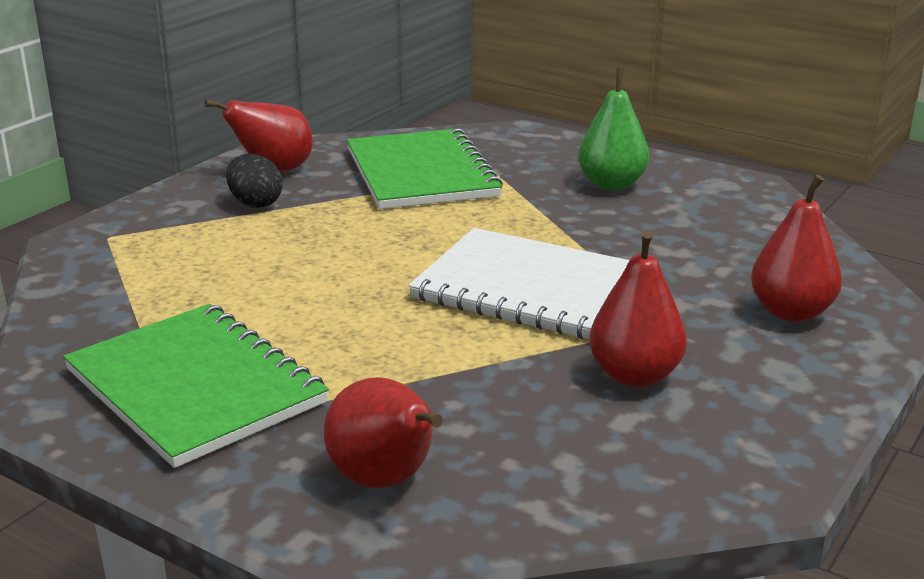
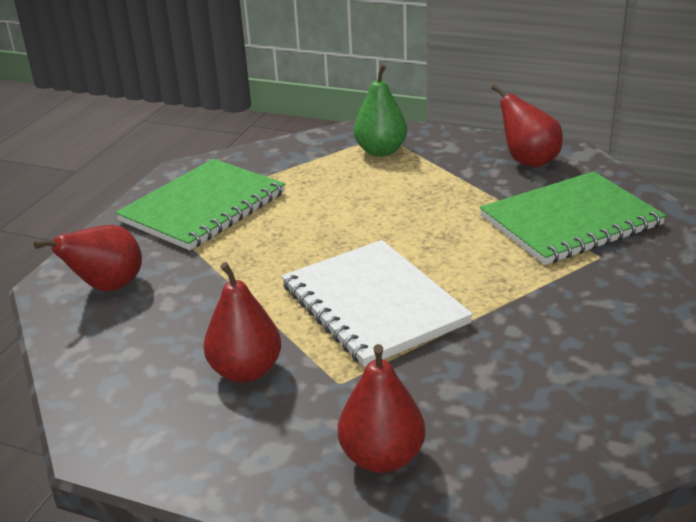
camera: 80 degrees right, 5 degrees up
black egg [226,154,283,208] -> none
white notebook [408,228,629,339] -> white notebook turned 45 degrees counterclockwise [282,240,473,367]
green pear [578,68,649,190] -> green pear moved to [354,64,407,157]

